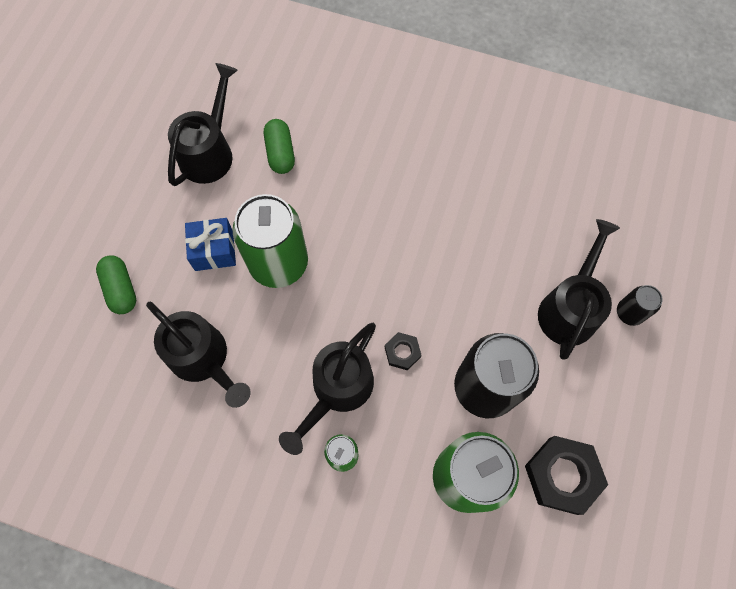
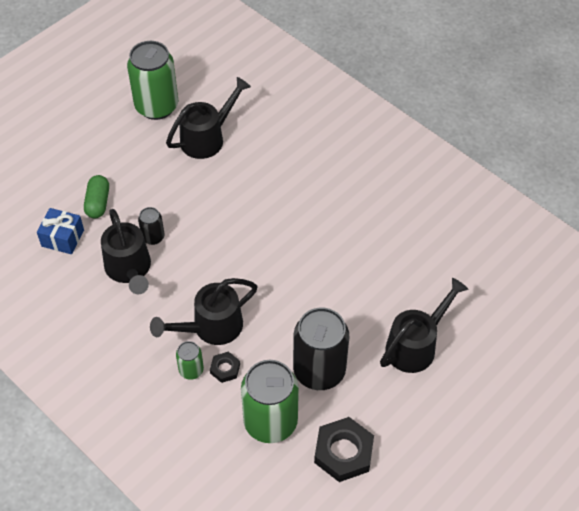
camera: 25 degrees right, 15 degrees down
blue gift [185,218,236,271] -> blue gift moved to [37,208,84,254]
green can [233,194,308,288] -> green can moved to [127,41,178,120]
green capsule [264,119,295,174] -> none
black nut [385,332,422,370] -> black nut moved to [210,351,240,383]
black can [617,285,663,326] -> black can moved to [138,207,164,245]

